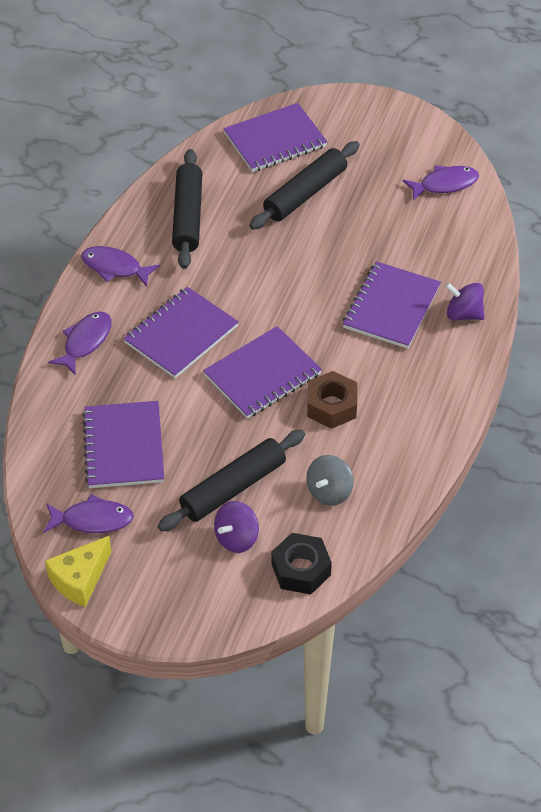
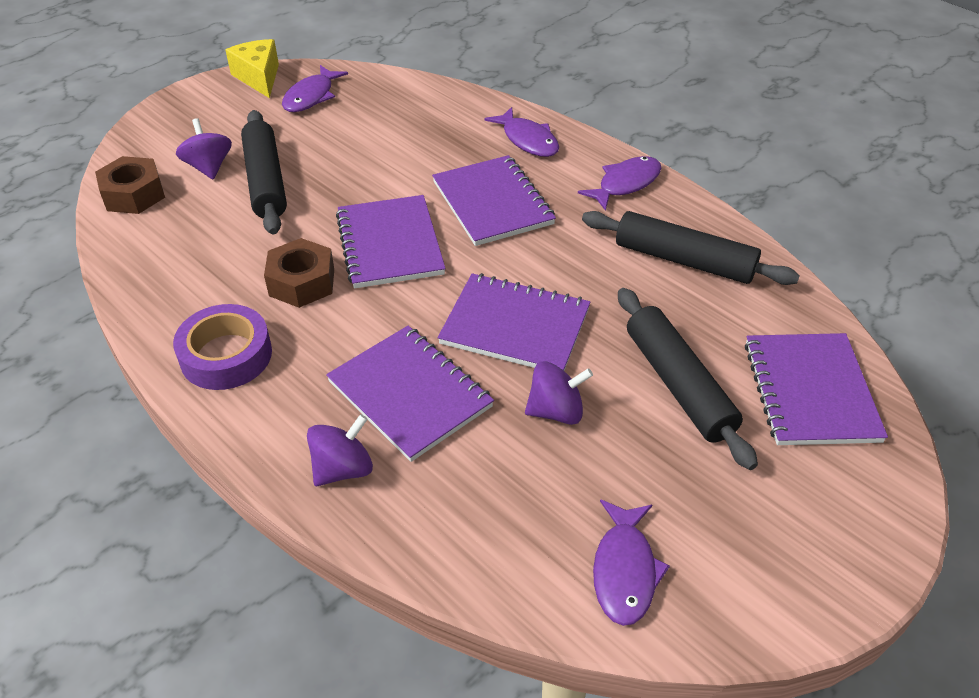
camera: 115 degrees right, 5 degrees down
purple notebook [82,401,164,488] -> purple notebook moved to [438,273,591,371]
black nut [272,533,332,595] -> brown nut [95,156,165,214]
grey spinning top [306,455,354,506] -> none
none -> purple tape [173,304,272,390]
none -> purple spinning top [525,361,593,425]

